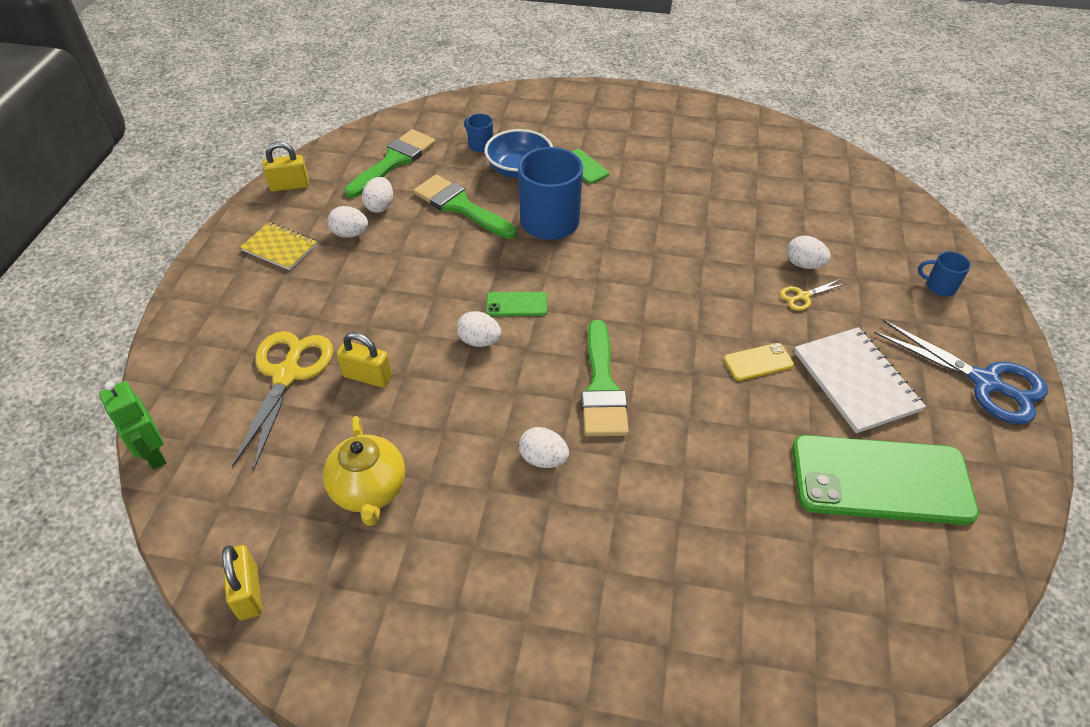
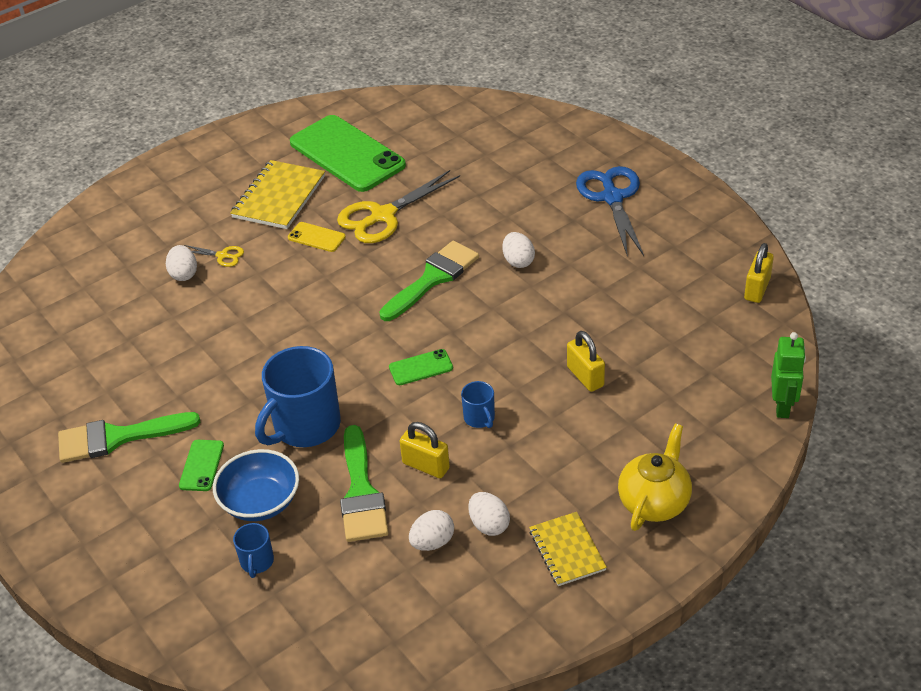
camera: 135 degrees left, 5 degrees down
yellow scissors [232,331,333,472] -> yellow scissors moved to [337,170,460,243]
yellow padlock [263,142,309,192] -> yellow padlock moved to [400,422,450,478]
yellow teapot [323,416,405,526] -> yellow teapot moved to [618,424,692,531]
green brush [344,129,436,198] -> green brush moved to [58,412,200,463]
white egg [457,311,501,347] -> none
green phone [486,292,547,316] -> green phone turned 60 degrees counterclockwise [389,349,453,385]
white notebook [794,327,926,433] -> yellow notebook [230,160,325,229]
blue scissors [874,320,1048,424] -> blue scissors moved to [576,166,644,257]
blue mug [918,251,971,296] -> blue mug moved to [461,381,495,428]

